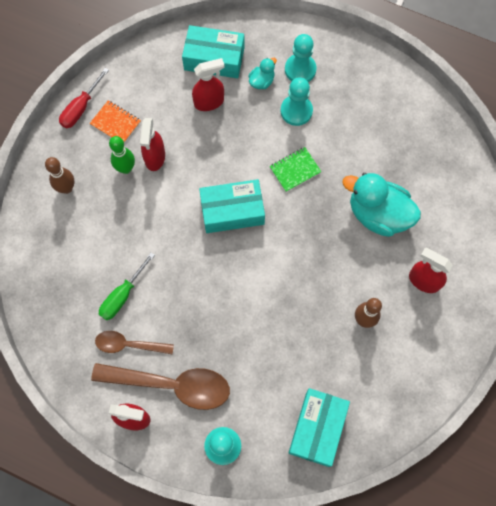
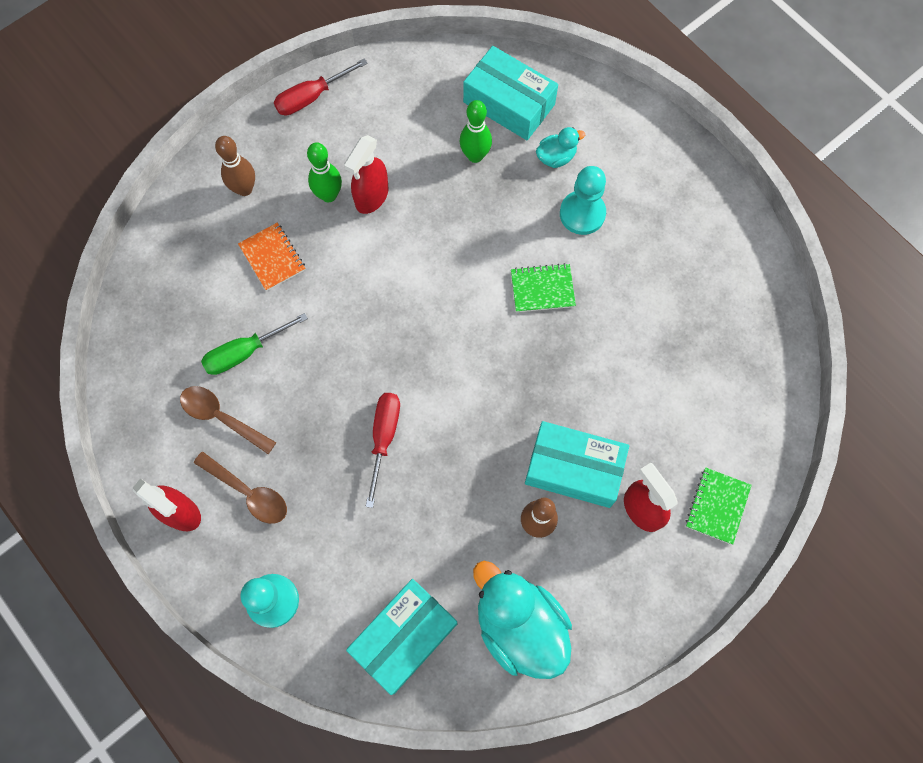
camera: 25 degrees right, 0 degrees up
orange notebook [90,100,141,143] -> orange notebook moved to [238,223,305,291]
brown spoon [91,363,230,410] -> brown spoon [194,451,287,524], size x0.57
red spray bottle [192,58,225,111] -> green bowling pin [460,100,492,163]
turquoise box [199,179,265,233] -> turquoise box moved to [525,421,629,508]
turquoise pawn [285,34,317,82] -> none
turquoise duck [342,173,421,237] -> turquoise duck moved to [473,561,572,679]
none -> red screwdriver [366,393,400,508]
none -> green notebook [686,467,752,545]

